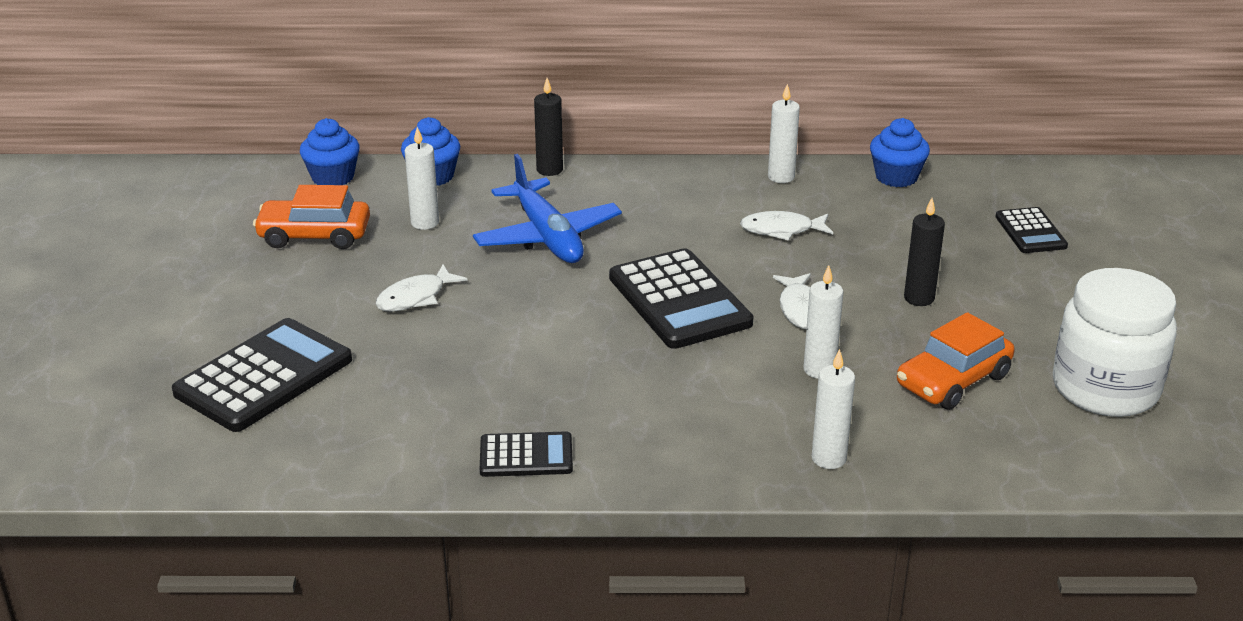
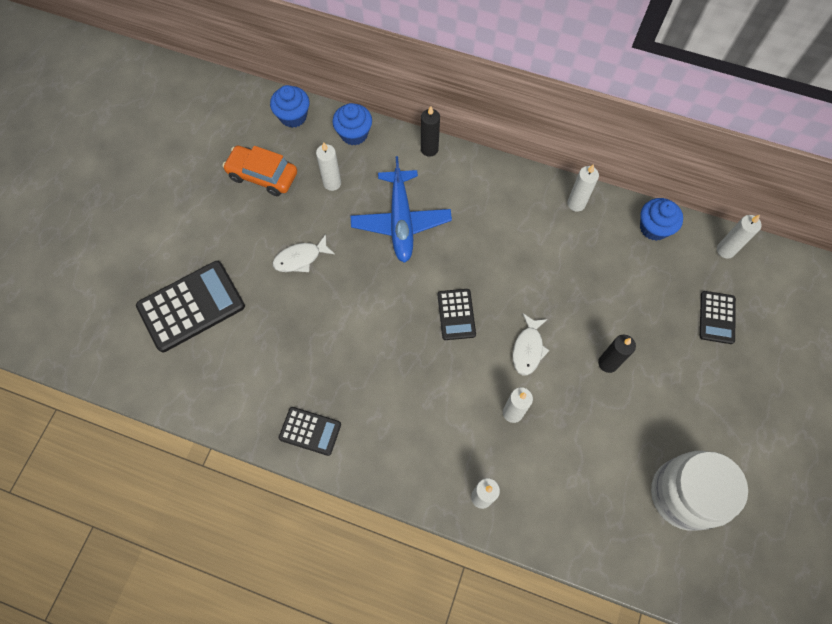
camera: 20 degrees right, 35 degrees up
black calculator [609,248,753,349] -> black calculator [438,289,476,340], size x0.55
white fish [740,211,833,241] -> none
orange car [897,312,1015,410] -> none
none -> white candle [717,215,762,259]

